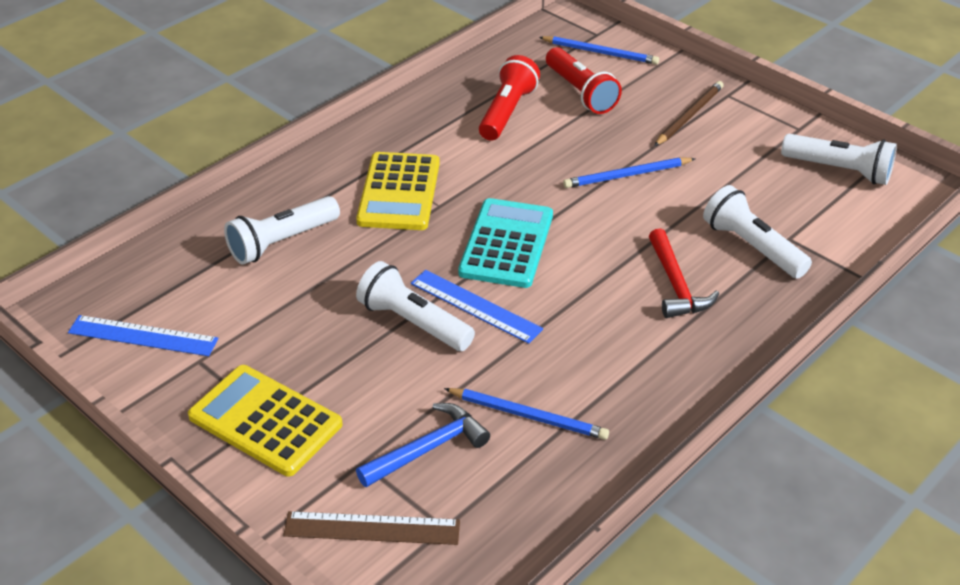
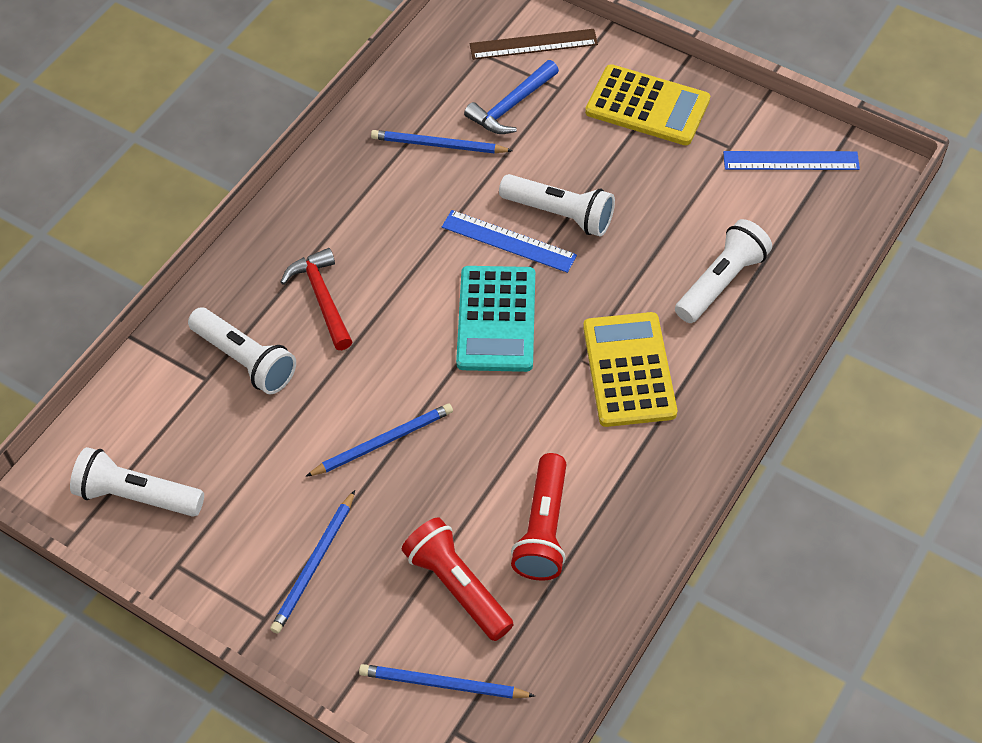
camera: 170 degrees right, 15 degrees up
brown pencil [654,81,724,146] -> blue pencil [270,490,355,634]

